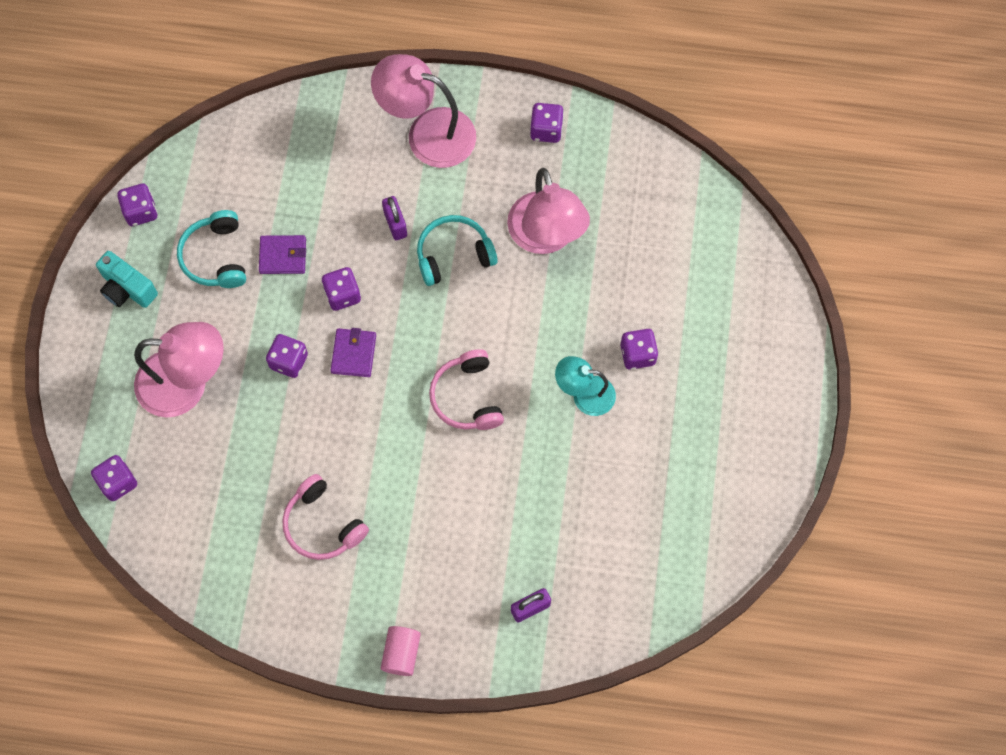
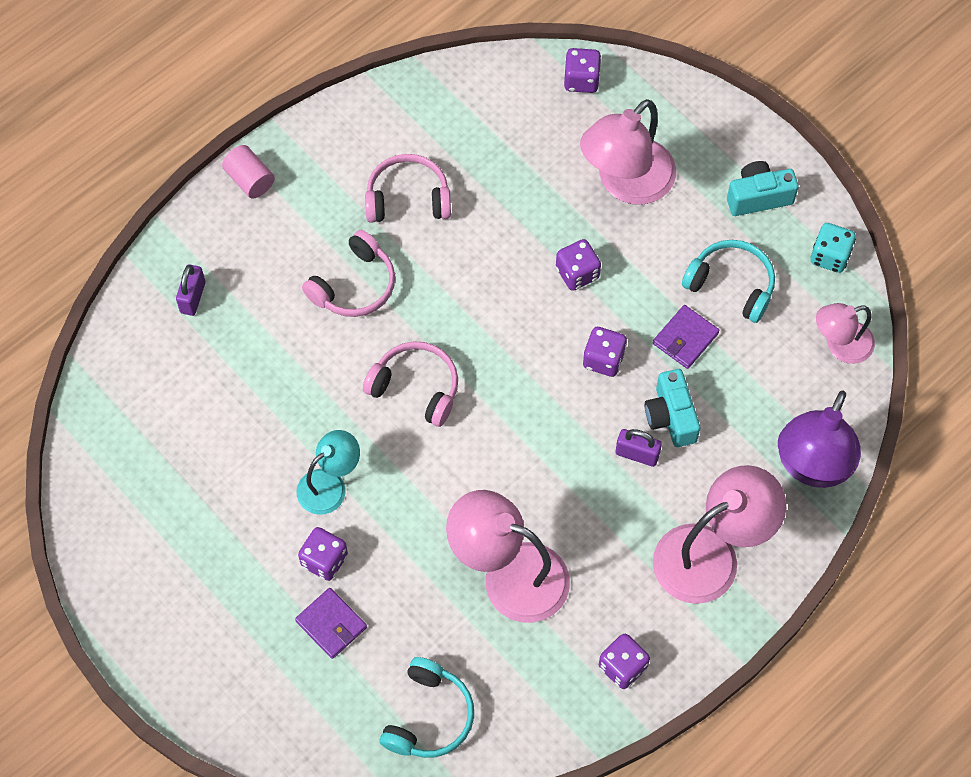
camera: 130 degrees right, 5 degrees down
purple dice [118,184,158,226] -> turquoise dice [811,223,856,273]
purple wallet [331,328,376,377] -> purple wallet moved to [295,588,367,659]
turquoise headphones [417,215,498,286] -> turquoise headphones moved to [379,657,474,758]
none -> pink headphones [302,230,395,317]
none -> turquoise camera [645,369,700,447]
none -> purple lamp [778,390,861,488]
none -> pink lamp [816,303,875,364]

